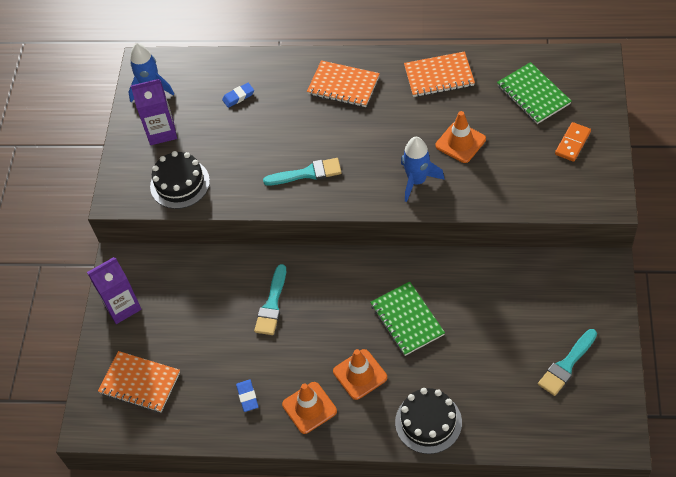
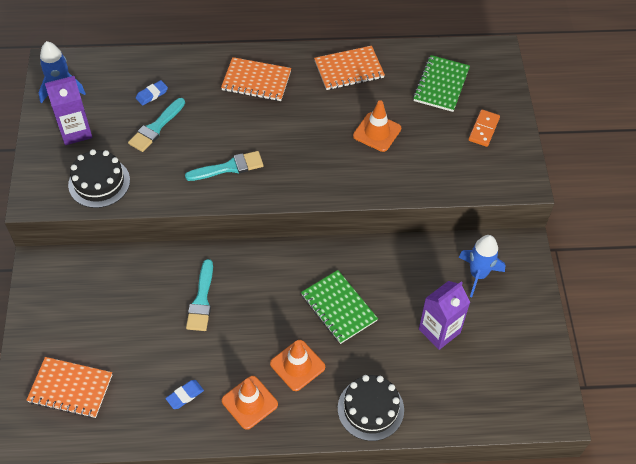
camera: 15 degrees left, 0 degrees up
purple carton [87,257,142,324] -> purple carton moved to [419,281,470,350]
blue eraser [236,380,258,412] -> blue eraser turned 75 degrees clockwise [165,380,204,409]
blue rocket [401,137,445,202] -> blue rocket moved to [459,235,506,297]
green notebook [497,62,572,124] -> green notebook turned 60 degrees clockwise [413,55,470,112]
turquoise brush [538,329,597,396] -> turquoise brush moved to [128,98,185,152]

